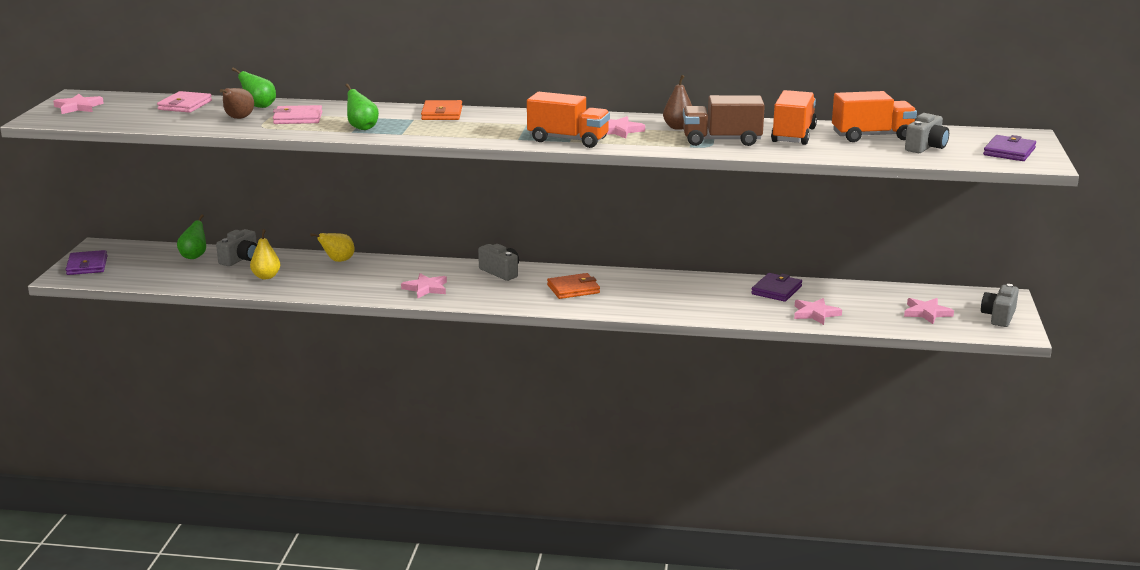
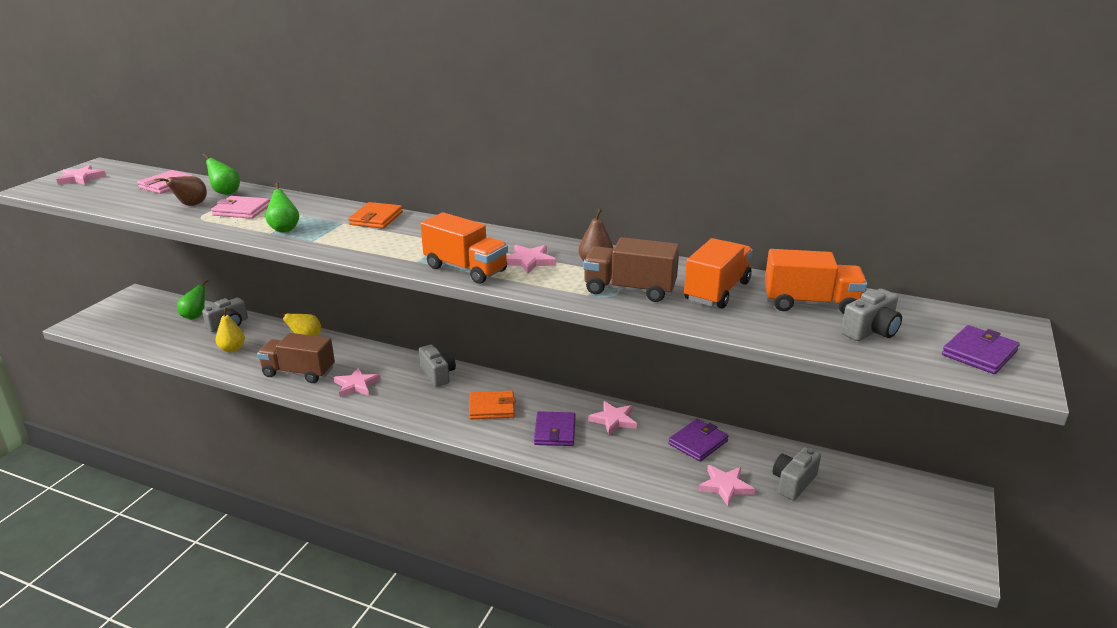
camera: 15 degrees right, 5 degrees up
purple wallet [66,250,107,275] -> purple wallet moved to [534,411,575,446]
pink star [904,298,954,324] -> pink star moved to [588,401,637,435]
grey camera [981,284,1019,327] -> grey camera moved to [773,447,821,500]
none -> brown truck [257,333,335,383]

